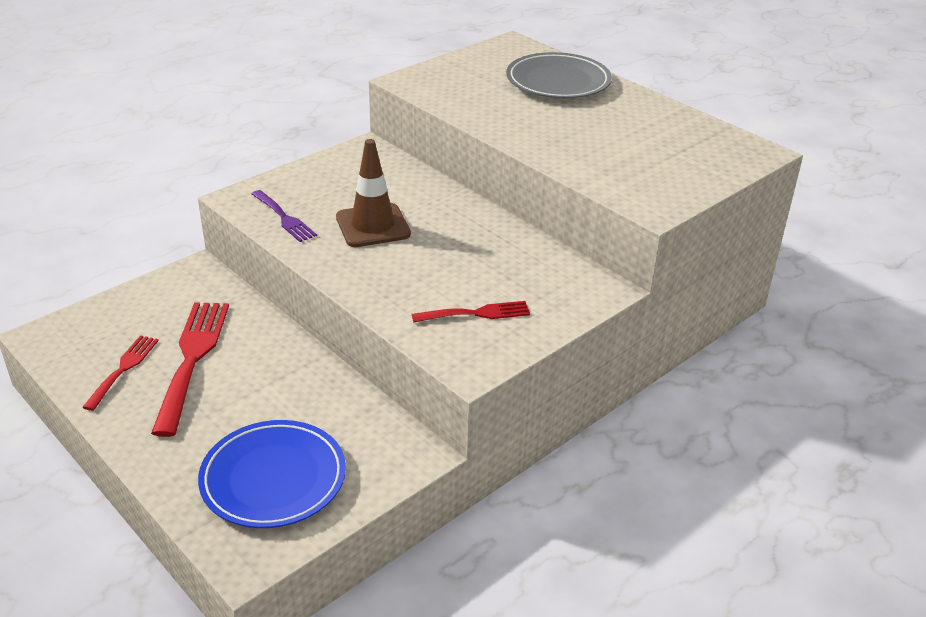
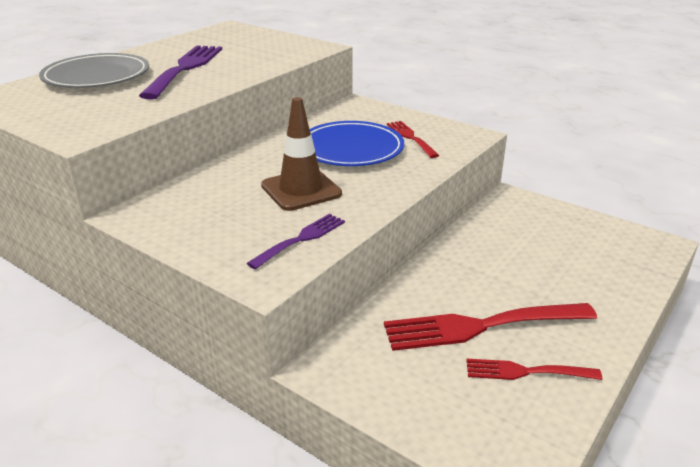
camera: 100 degrees left, 5 degrees down
blue plate [198,420,346,528] -> blue plate moved to [310,121,404,166]
none -> purple fork [139,45,222,100]

